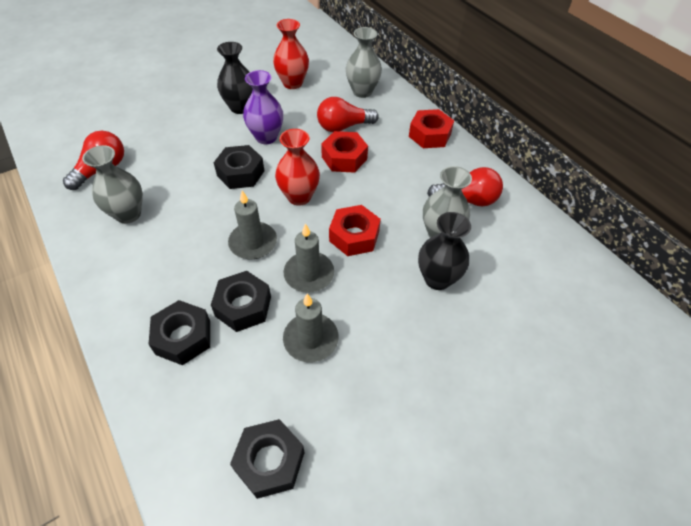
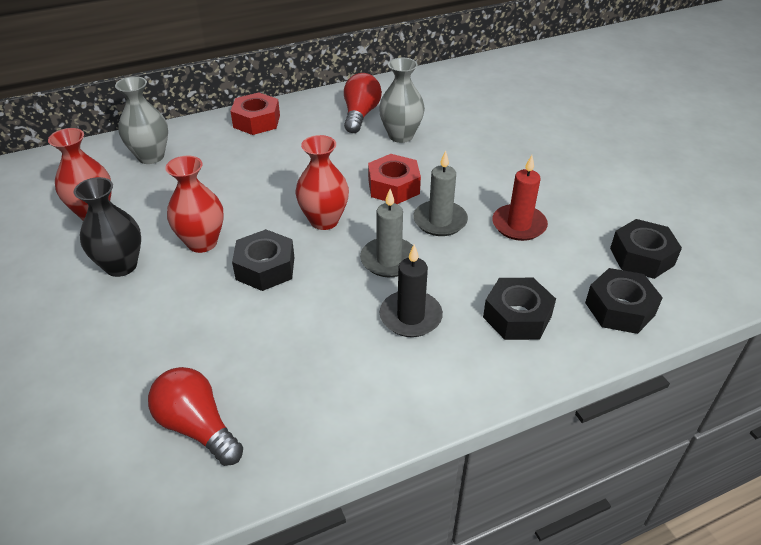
camera: 80 degrees left, 10 degrees down
grey vase [82,145,143,224] -> none
black nut [211,271,271,332] -> black nut moved to [585,268,663,334]
purple vase [243,70,283,144] -> red vase [165,156,224,253]
grey candle [283,294,338,362] -> red candle [492,155,548,241]
red light bulb [317,97,379,132] -> none
red nut [321,131,368,173] -> none
black vase [418,212,471,290] -> none
none -> black candle [379,244,443,337]

